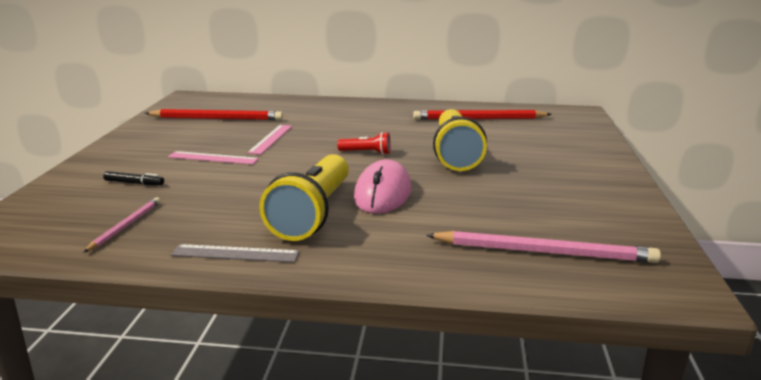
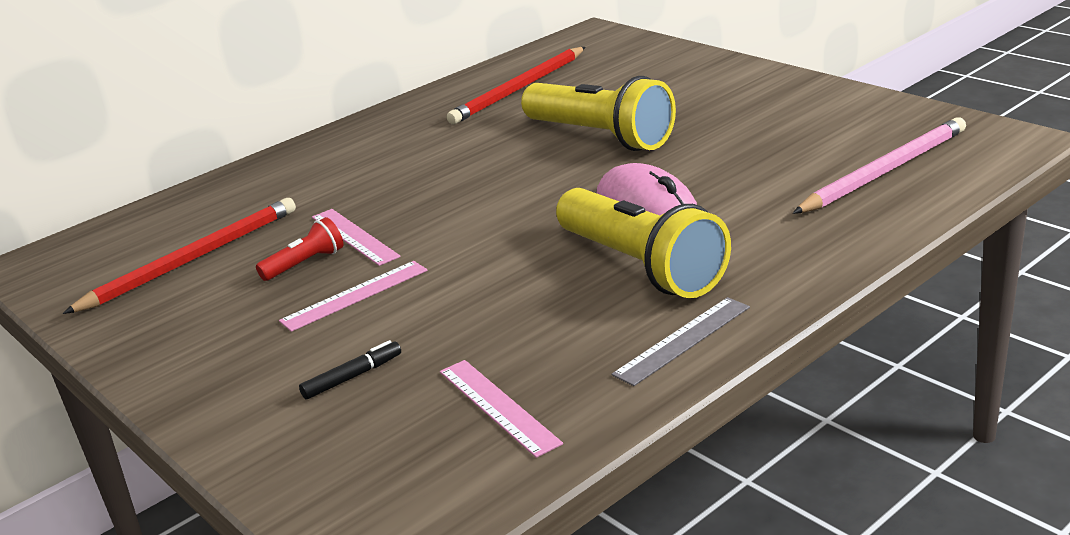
camera: 45 degrees left, 5 degrees up
pink pencil [83,197,160,253] -> pink ruler [440,360,563,458]
red flashlight [337,132,391,155] -> red flashlight moved to [256,217,343,281]

